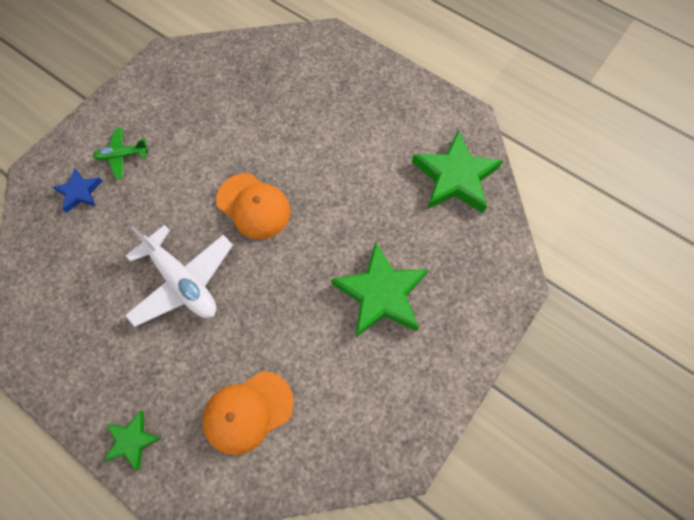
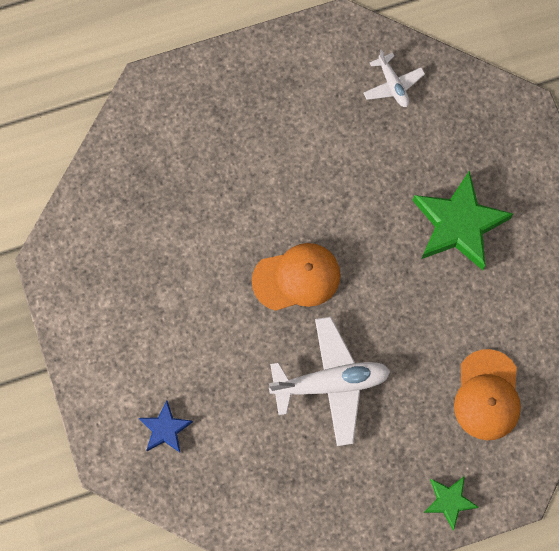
camera: 55 degrees left, 5 degrees up
green plane [93,128,149,179] -> none
green star [412,130,504,213] -> white plane [363,49,425,107]

